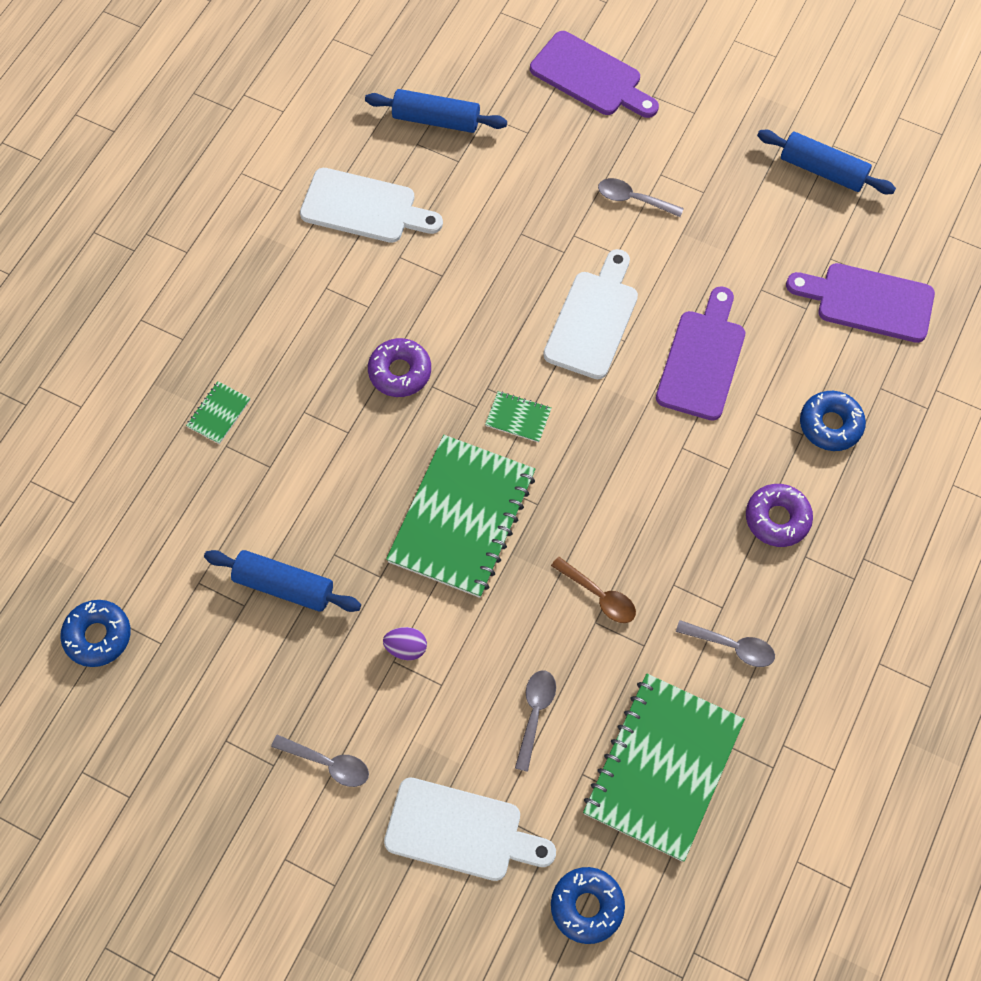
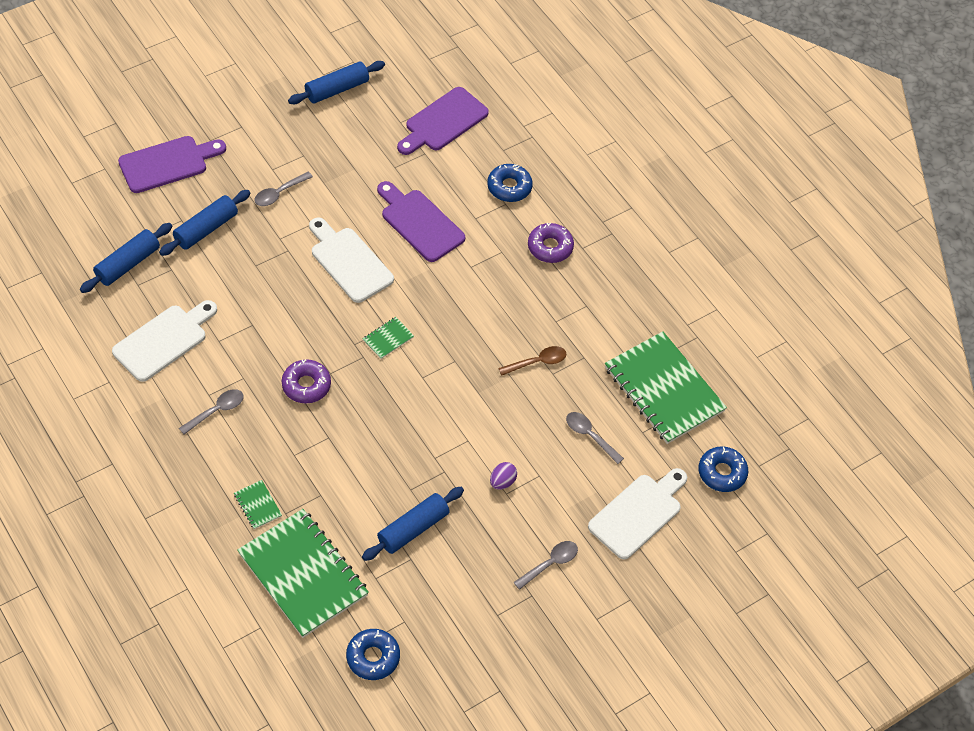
camera: 65 degrees left, 10 degrees down
green notebook [386,435,536,598] -> green notebook moved to [237,509,369,638]
grey spoon [676,620,775,667] -> grey spoon moved to [179,389,244,435]
none -> blue rolling pin [159,190,250,256]

